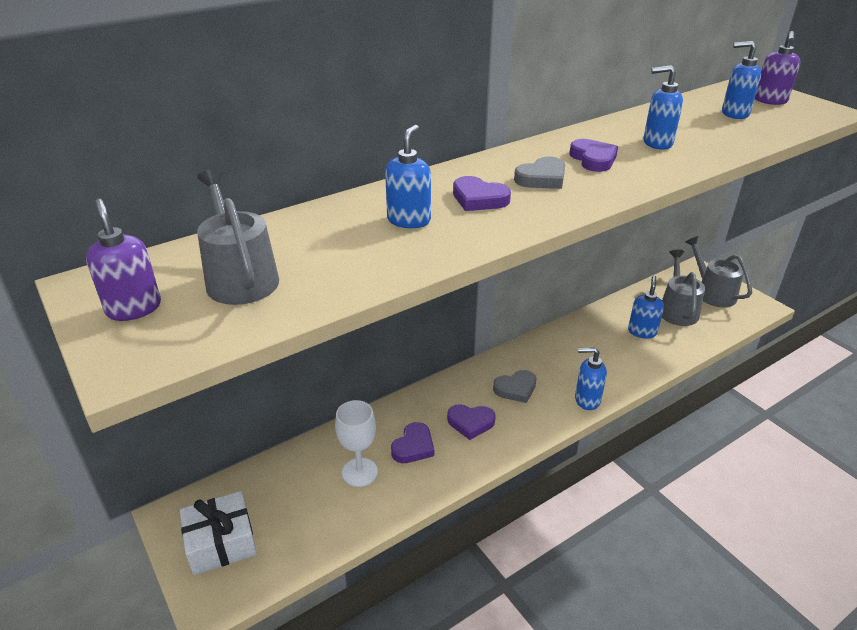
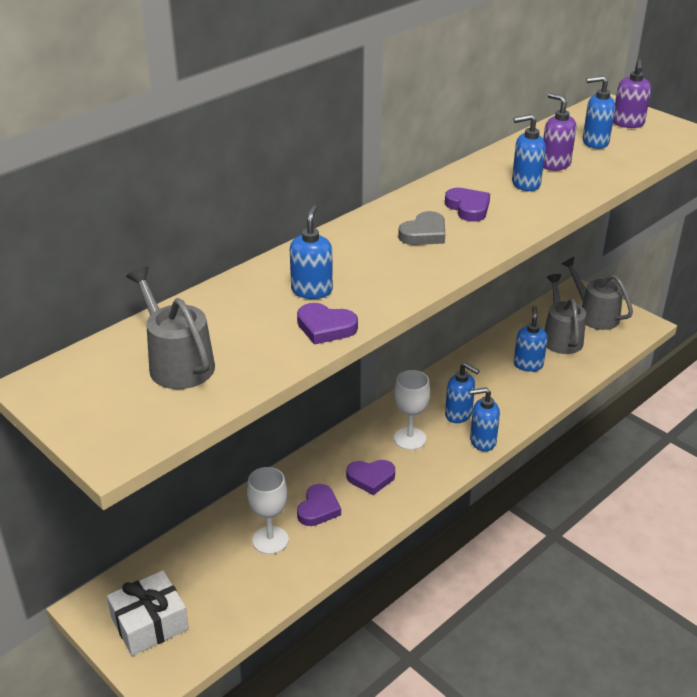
camera: 10 degrees left, 0 degrees up
purple soap dispenser [86,199,161,321] -> purple soap dispenser moved to [543,93,576,171]
purple heart [453,176,511,211] -> purple heart moved to [297,303,358,345]
grey heart [493,370,537,403] -> white goblet [394,370,430,450]
none -> blue soap dispenser [445,363,480,423]

